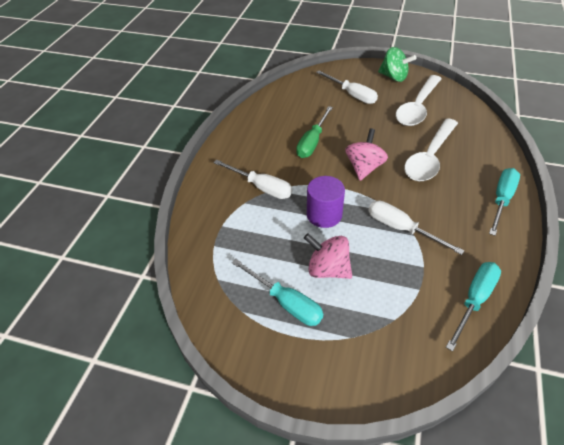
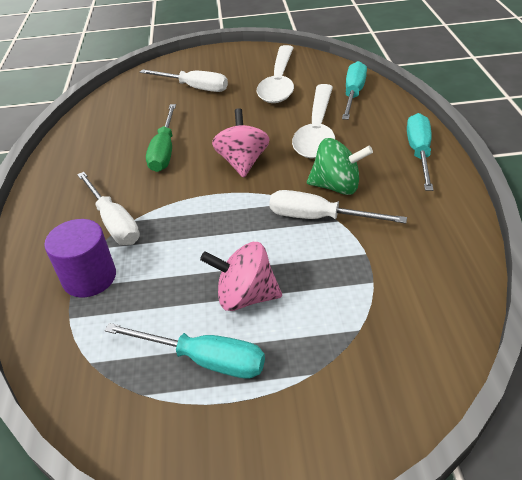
camera: 20 degrees left, 5 degrees down
white screwdriver [214,160,292,199] -> white screwdriver turned 45 degrees clockwise [77,172,140,245]
purple cylinder [307,176,345,228] -> purple cylinder moved to [44,219,116,297]
green spinning top [378,47,417,82] -> green spinning top moved to [307,138,373,195]
turquoise screwdriver [446,262,501,351] -> turquoise screwdriver moved to [342,61,367,120]

